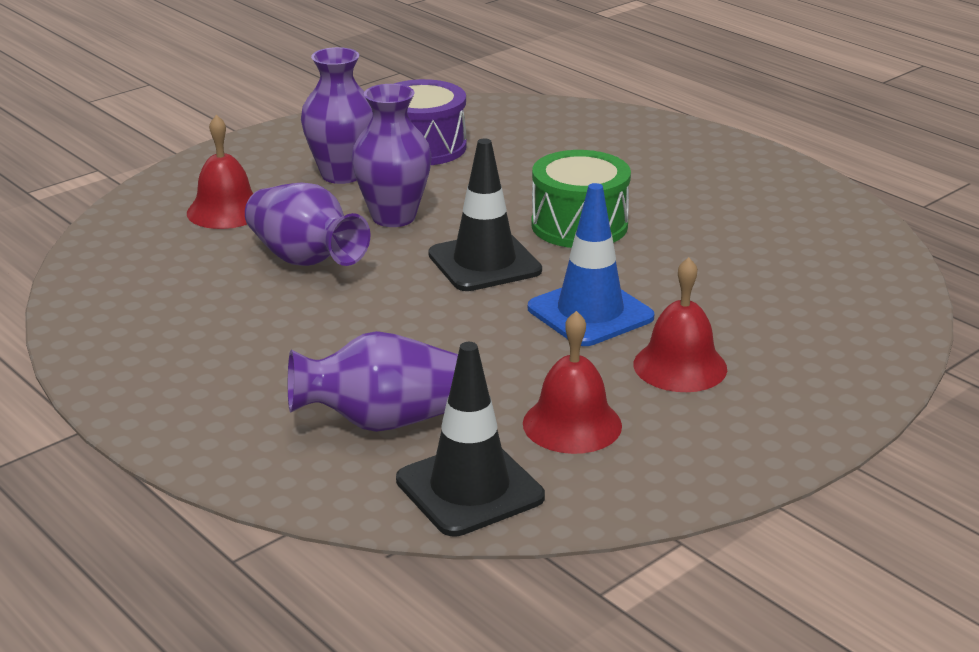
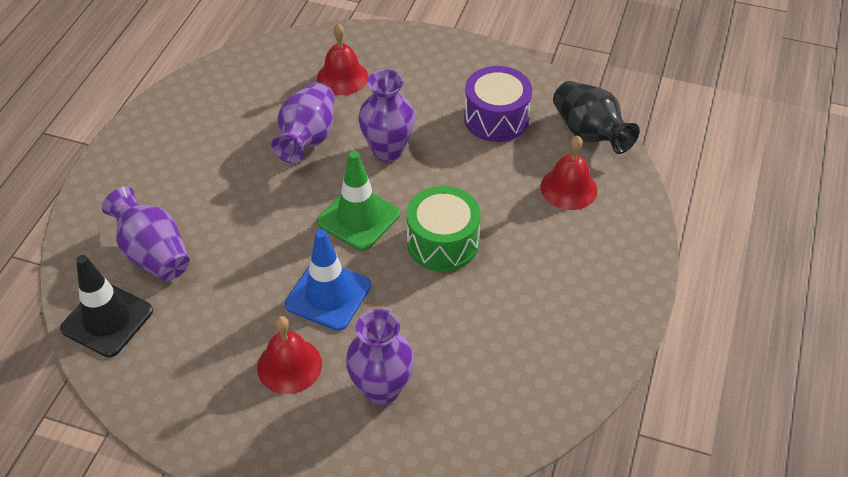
camera: 60 degrees right, 20 degrees up
purple vase [301,47,373,184] -> purple vase moved to [346,309,414,406]
black traffic cone [428,138,542,291] -> green traffic cone [317,151,400,251]
red bell [523,311,622,454] -> red bell moved to [541,135,597,210]
none -> black vase [553,81,640,154]

